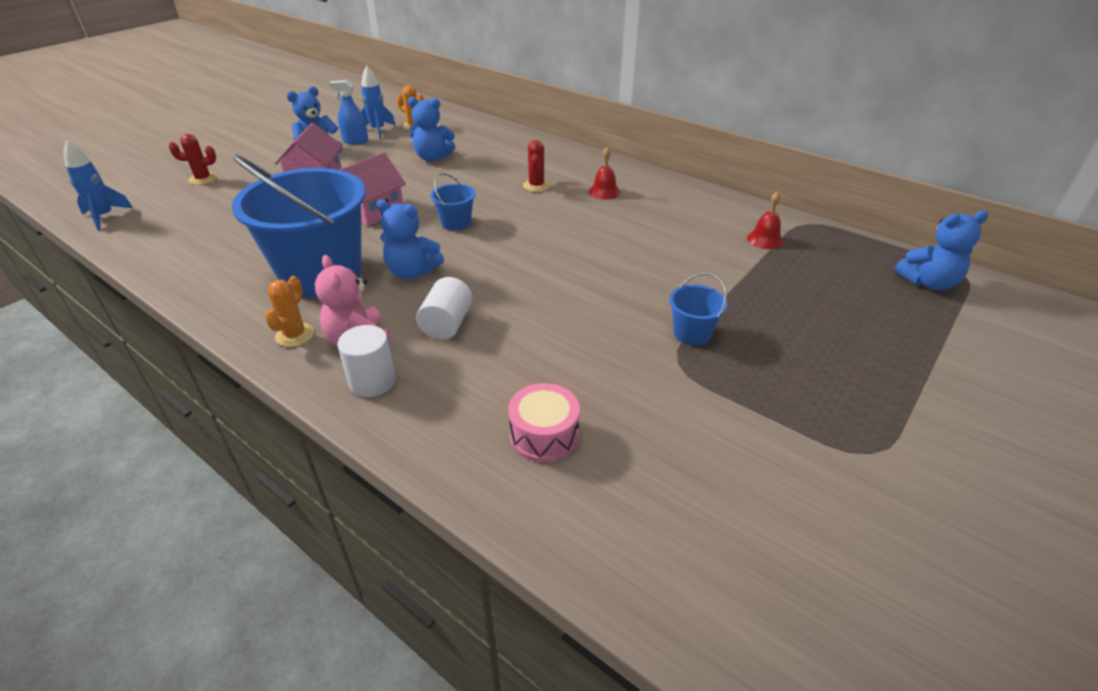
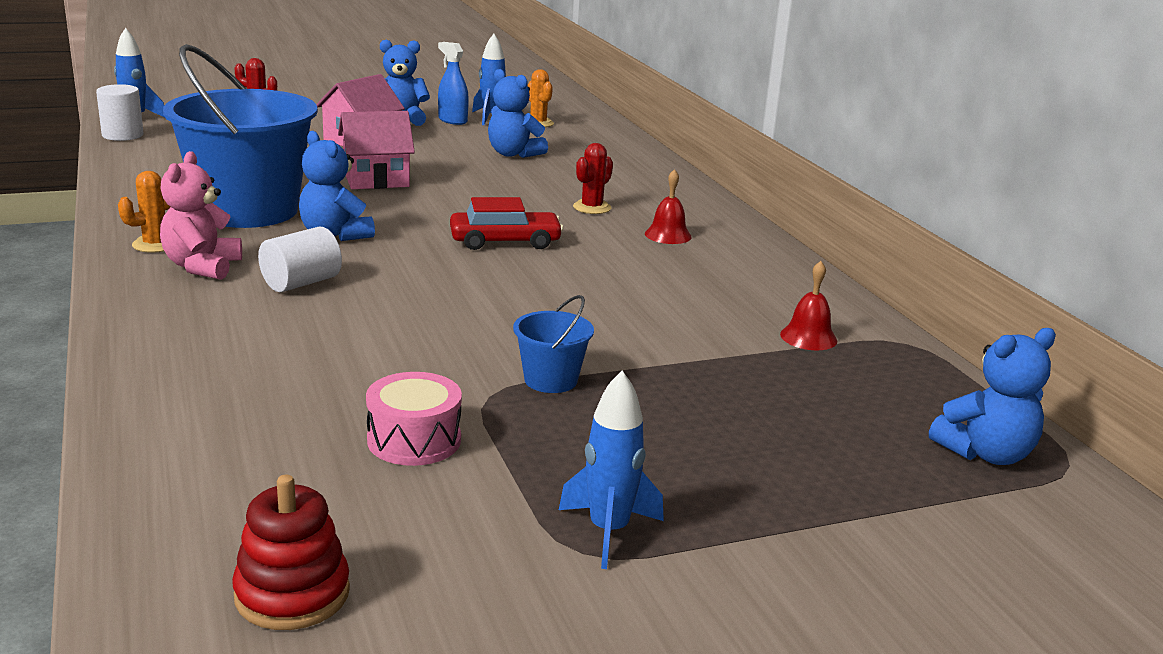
camera: 30 degrees right, 15 degrees down
white cylinder [337,325,396,397] -> white cylinder moved to [96,84,144,141]
blue bucket [431,173,476,231] -> none
pink drum [508,383,580,462] -> pink drum moved to [366,372,462,466]
blue teddy bear [895,211,988,290] -> blue teddy bear turned 45 degrees counterclockwise [929,328,1056,465]
none -> red stacking toy [232,475,350,630]
none -> red car [450,197,563,250]
none -> blue rocket [559,371,664,569]

